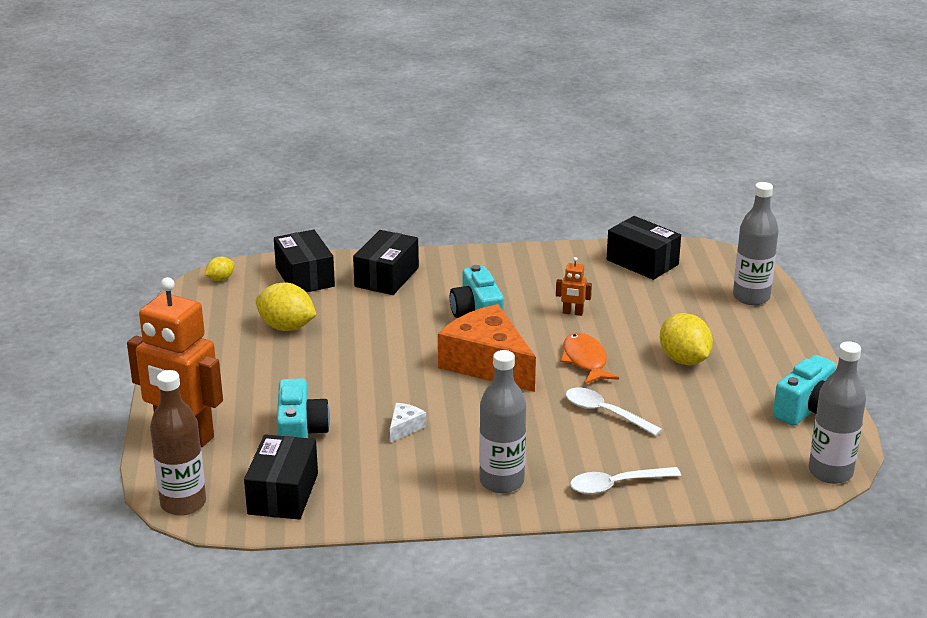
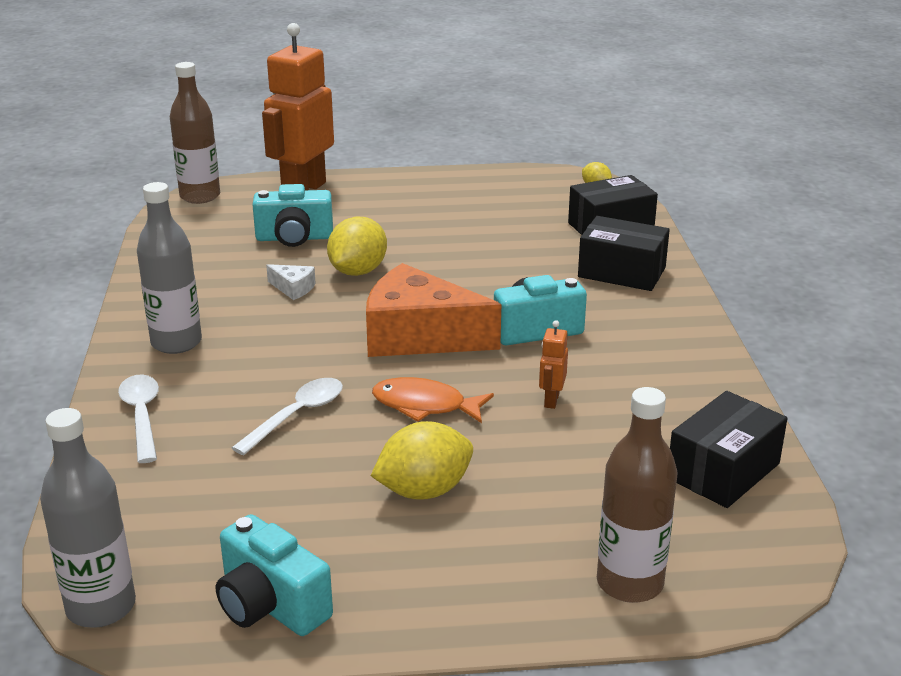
camera: 90 degrees right, 0 degrees up
black box [244,434,318,519] -> none
yellow lemon [256,283,317,331] -> yellow lemon moved to [327,216,387,276]
orange cheese [438,304,536,392] -> orange cheese turned 120 degrees counterclockwise [366,263,501,357]
orange fish [560,333,619,384] -> orange fish turned 150 degrees counterclockwise [372,377,494,423]
grey bottle [733,182,779,305] -> brown bottle [597,387,677,603]

